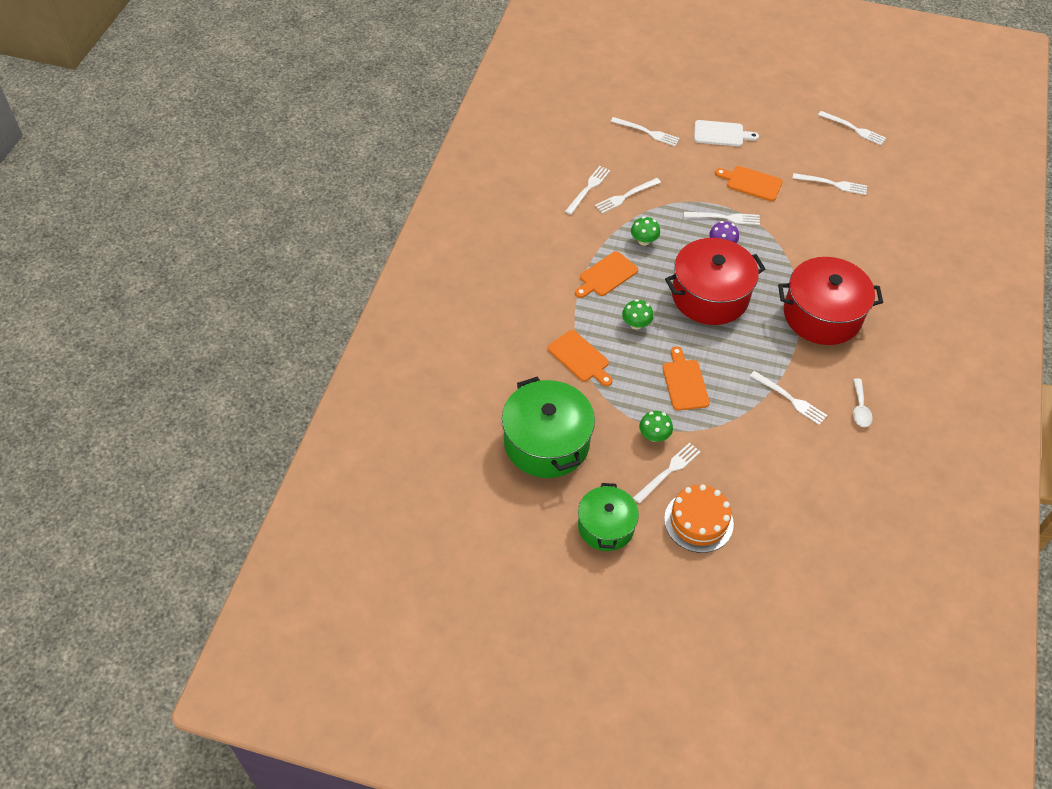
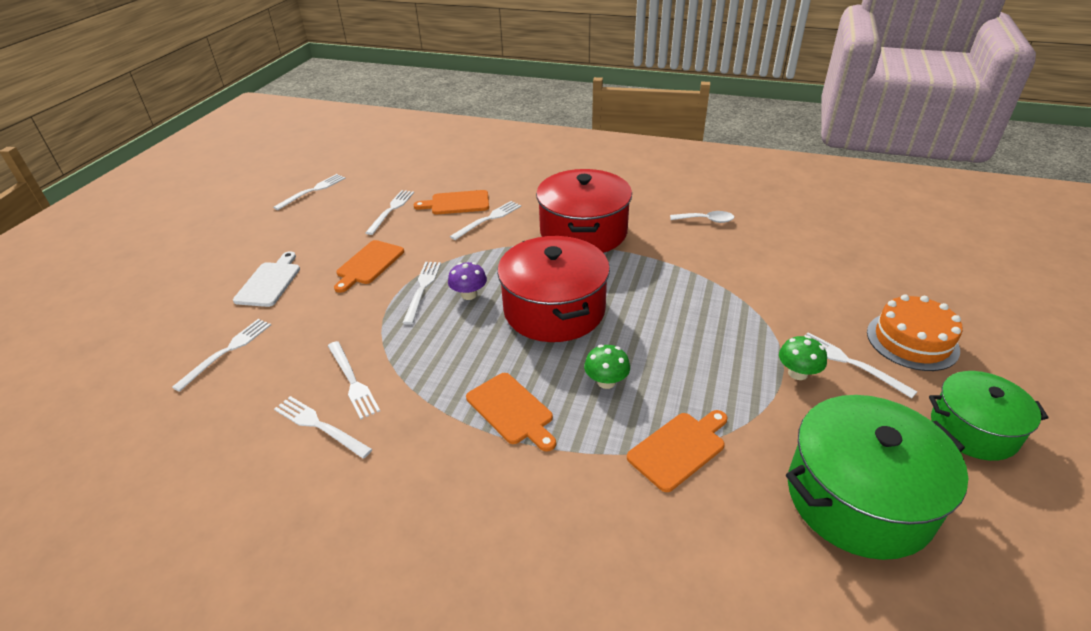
camera: 85 degrees left, 15 degrees down
green mushroom [631,216,660,246] -> none
orange cutting board [662,347,710,411] -> orange cutting board moved to [414,190,489,214]
white fork [750,371,827,425] -> white fork moved to [450,201,521,240]

